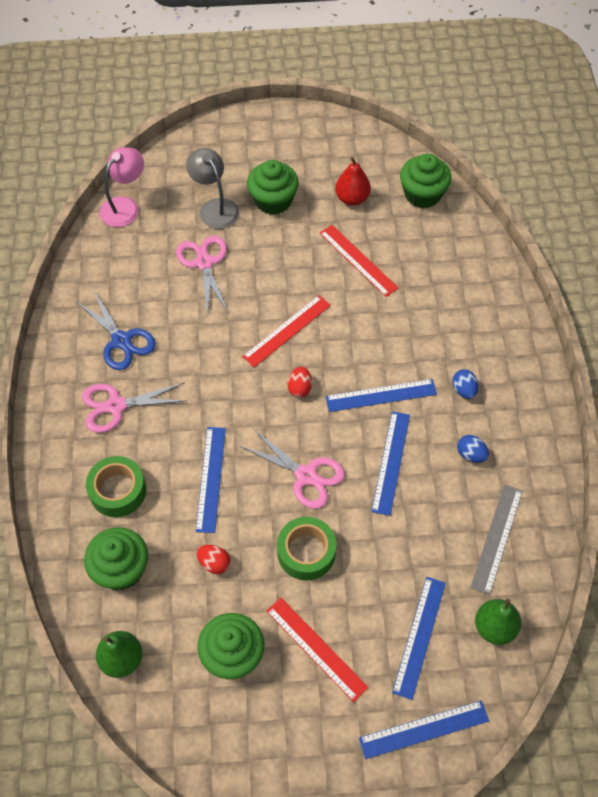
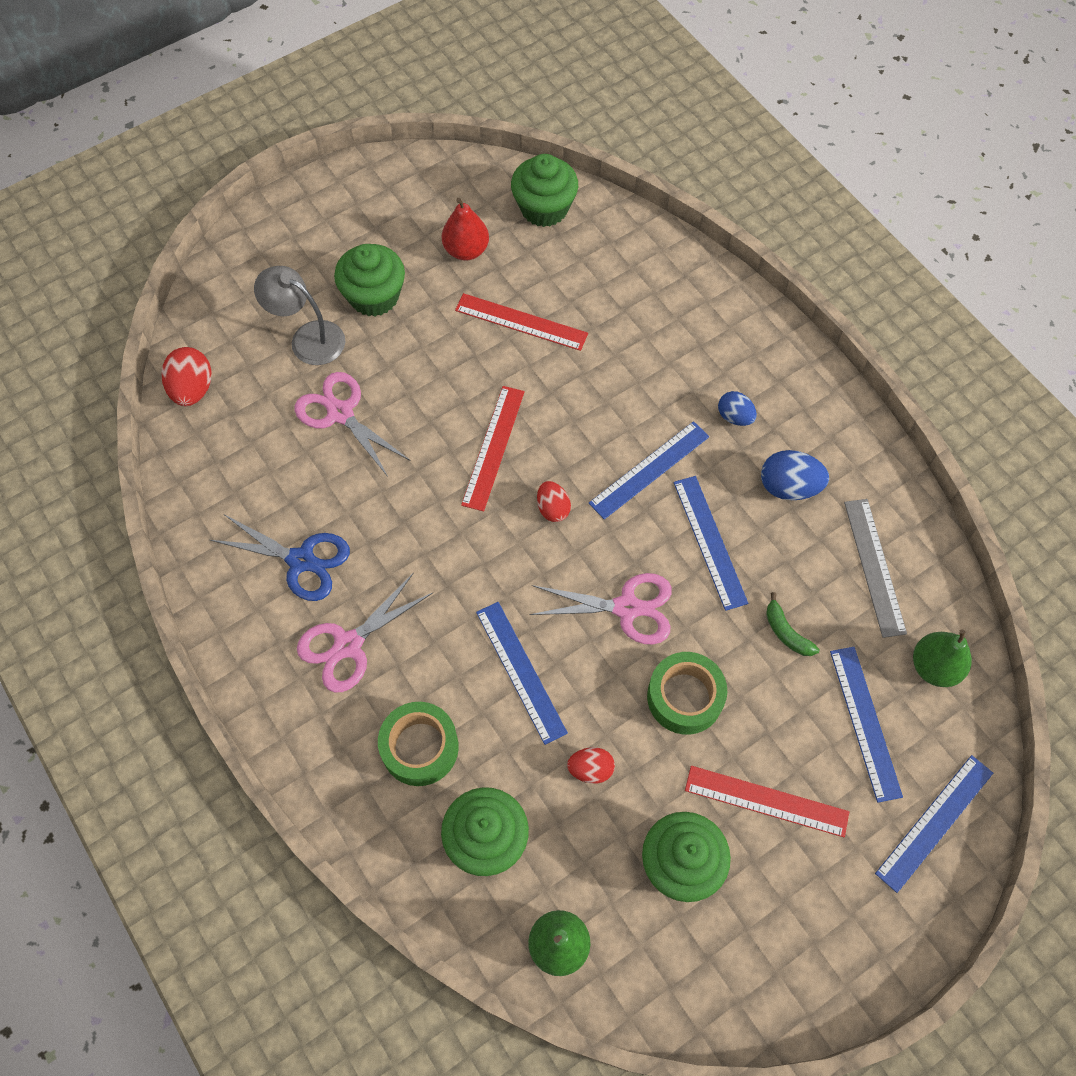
camera: 30 degrees left, 5 degrees up
pink lamp [99,147,144,227] -> red egg [161,347,212,406]
blue egg [457,435,489,463] -> blue egg [761,450,829,500], size x1.55
none -> green banana [766,592,819,656]

